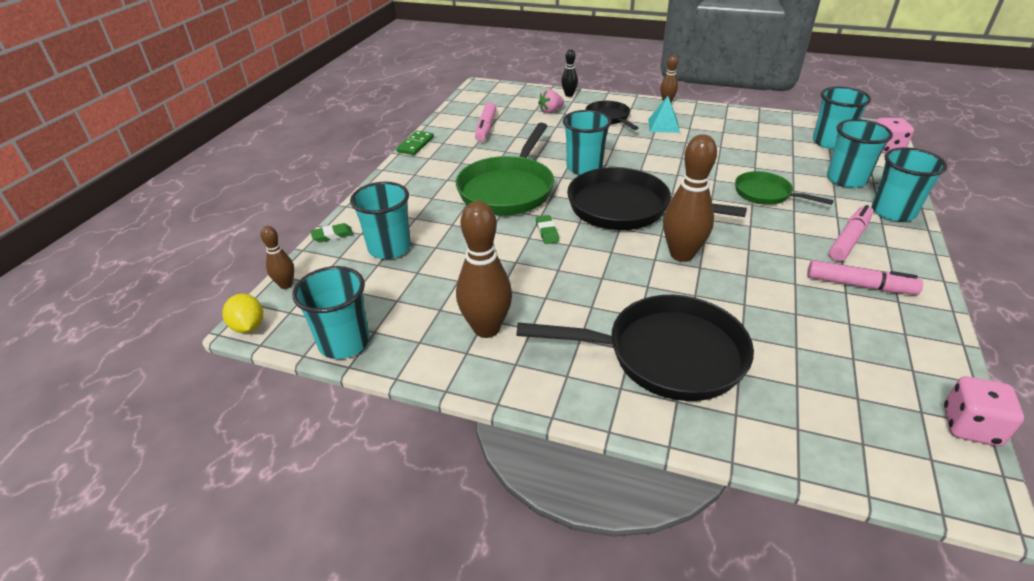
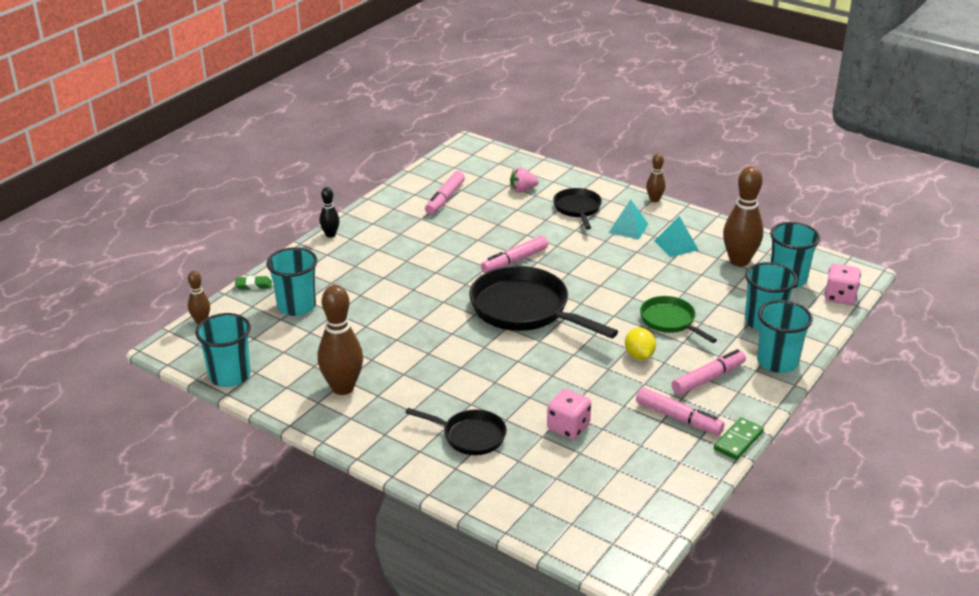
camera: 15 degrees right, 5 degrees down
yellow lemon [222,294,263,333] -> yellow lemon moved to [625,328,656,360]
green domino [396,131,434,155] -> green domino moved to [714,417,764,460]
green pan [456,123,554,215] -> none
black pan [516,295,754,401] -> black pan [405,408,507,455], size x0.55
green eraser [536,215,559,244] -> none
black bowling pin [561,49,578,97] -> black bowling pin moved to [320,187,340,238]
turquoise cup [563,110,611,175] -> pink marker [481,236,548,273]
brown bowling pin [663,134,717,262] -> brown bowling pin moved to [723,166,763,267]
pink dice [944,376,1024,446] -> pink dice moved to [547,389,591,439]
none -> turquoise pyramid [655,216,698,257]

